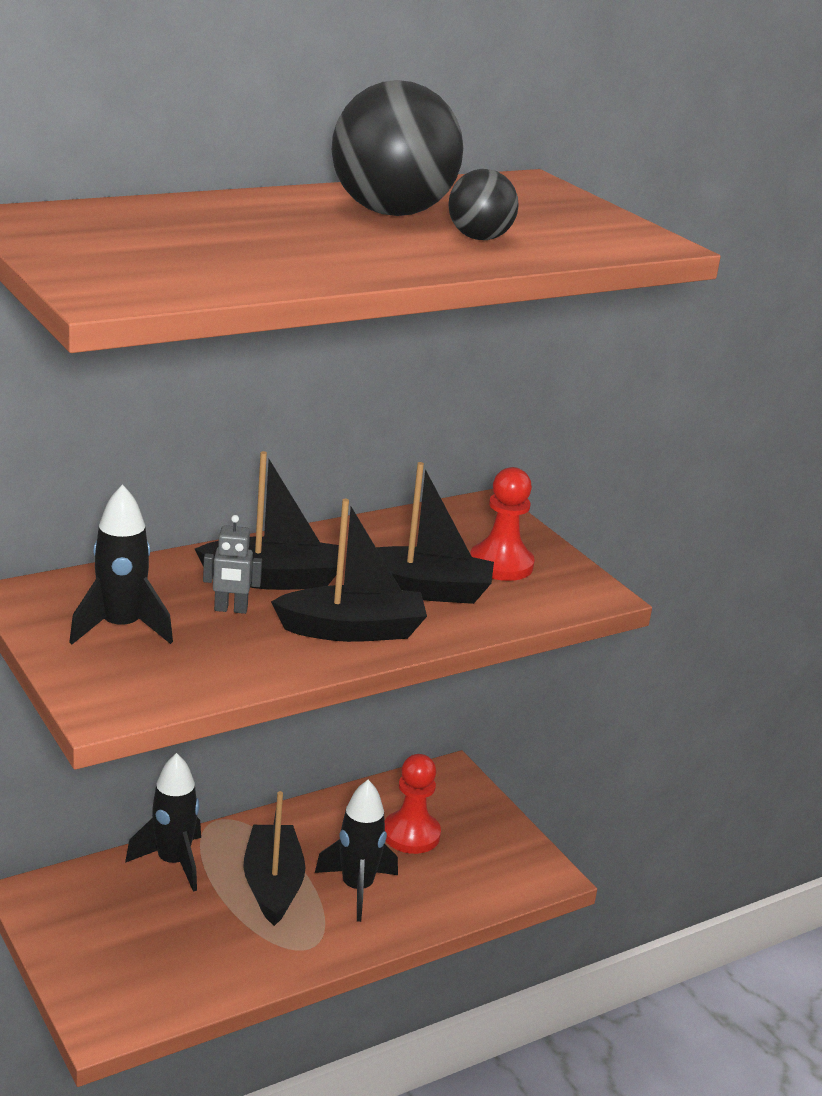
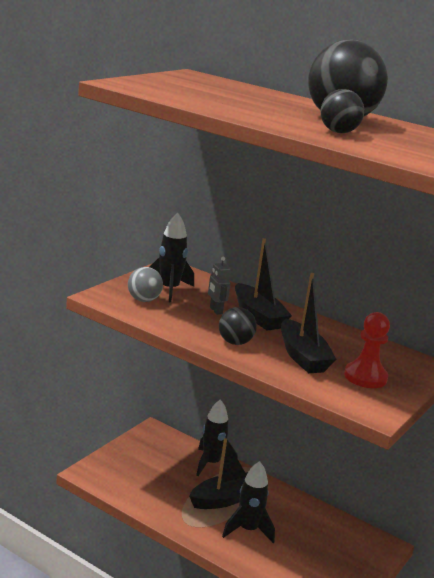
camera: 65 degrees right, 5 degrees down
black boat [271,499,427,642] -> black ball [219,307,257,345]
red pawn [385,754,441,854] -> none
none -> grey ball [128,267,163,302]

